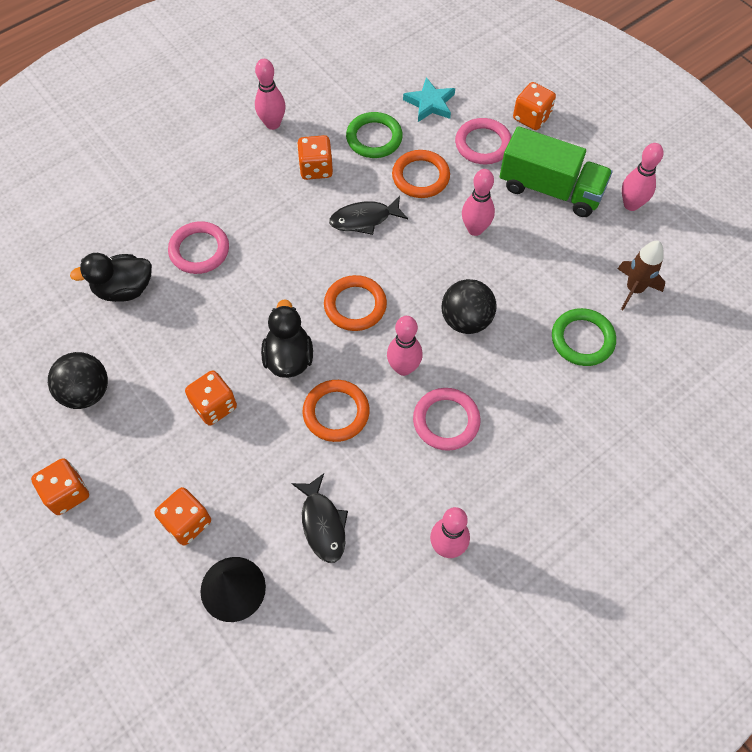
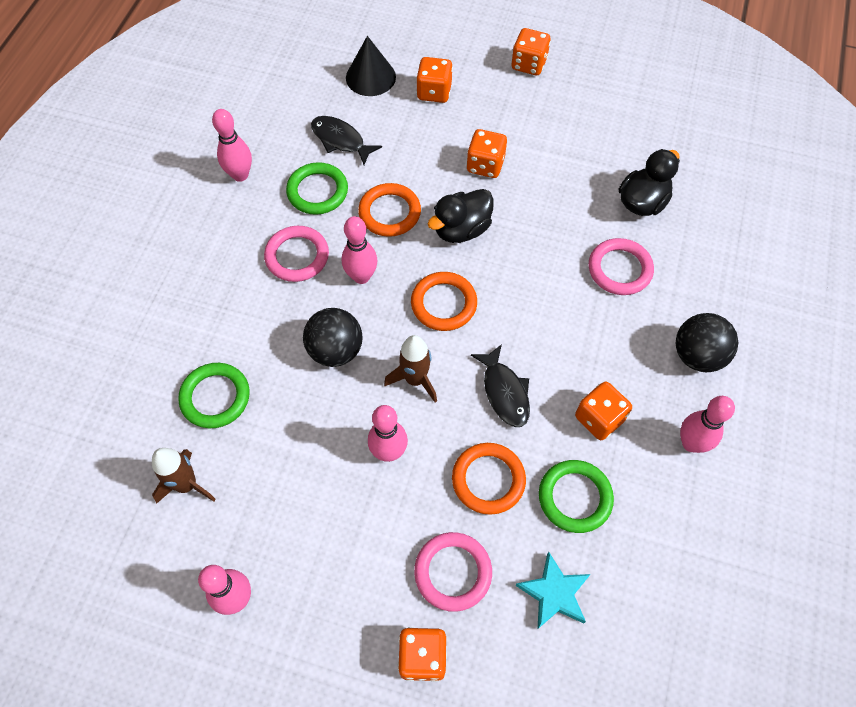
camera: 145 degrees right, 0 degrees up
black ball [48,352,108,409] -> black ball moved to [676,313,739,372]
black duck [261,299,313,378] -> black duck turned 90 degrees clockwise [428,189,494,243]
black fish [329,196,408,235] -> black fish turned 120 degrees clockwise [471,344,530,427]
green truck [500,126,612,217] -> none
none -> green ring [286,162,348,215]
none -> brown rocket [384,335,437,403]

